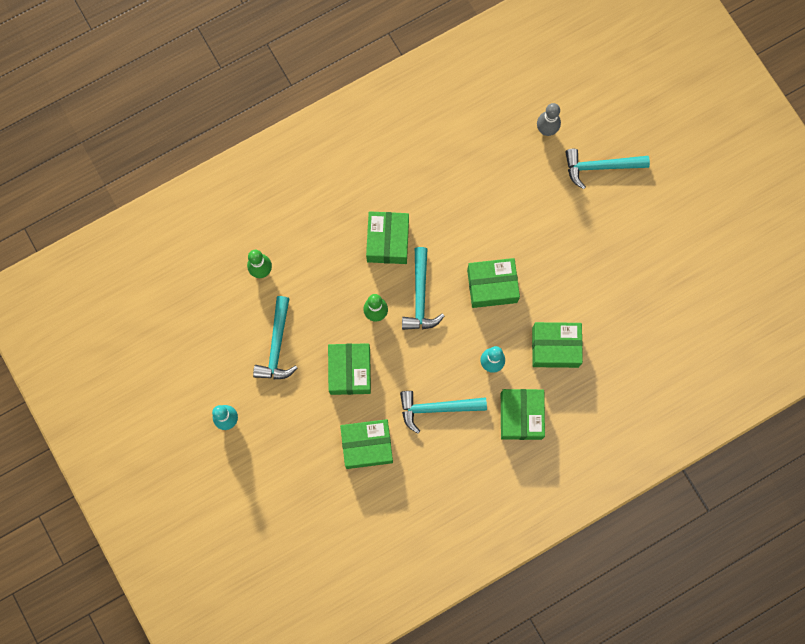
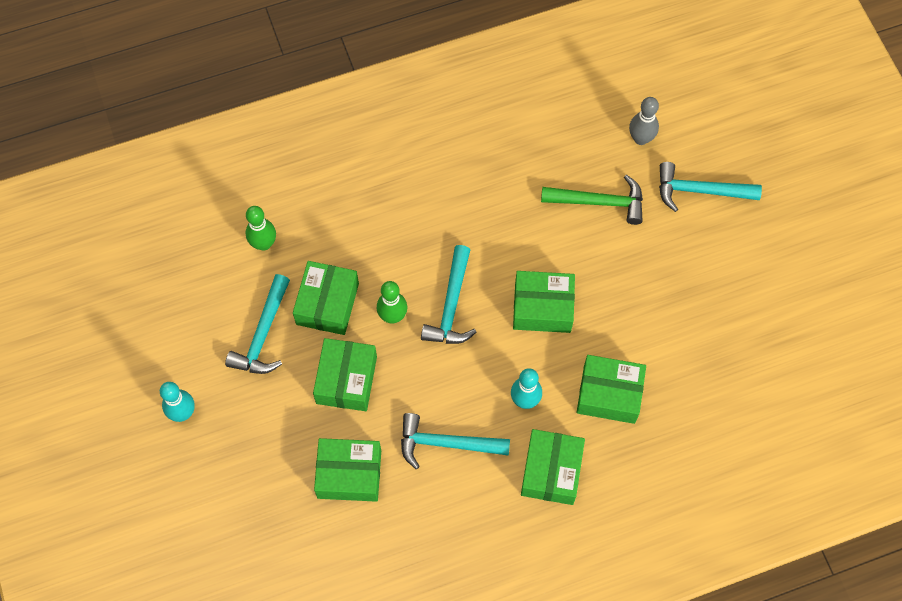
camera: 10 degrees right, 10 degrees down
green box [366,211,409,264] -> green box moved to [293,261,359,335]
none -> green hammer [541,175,643,225]

